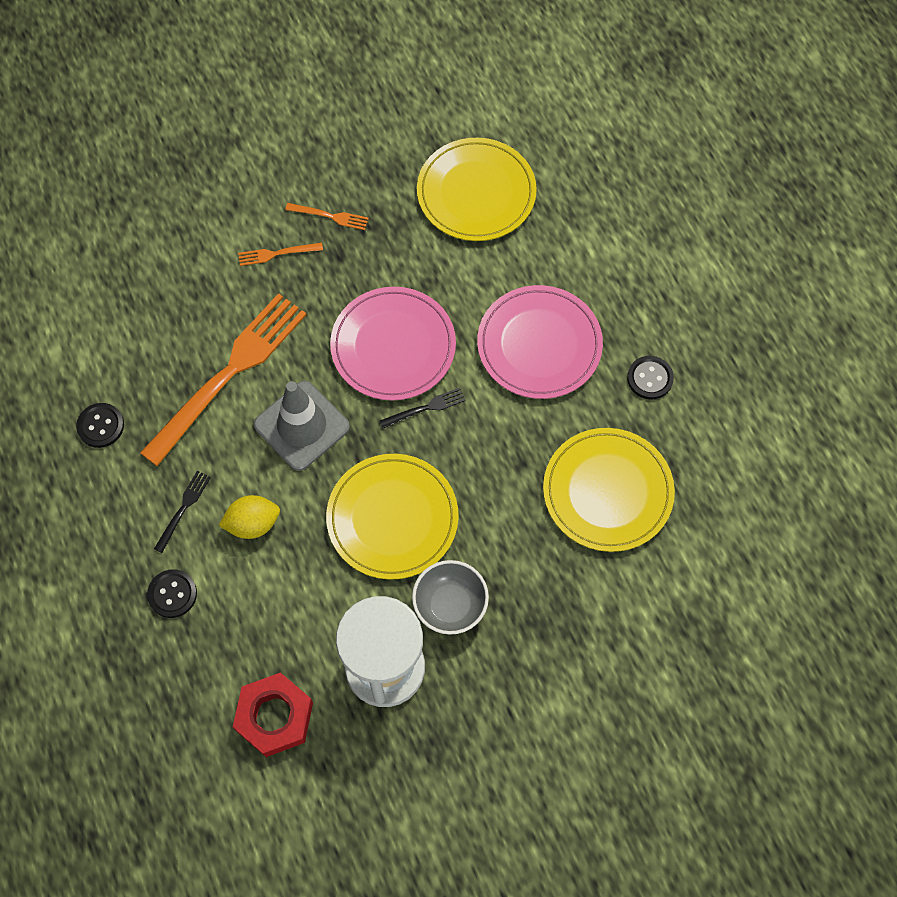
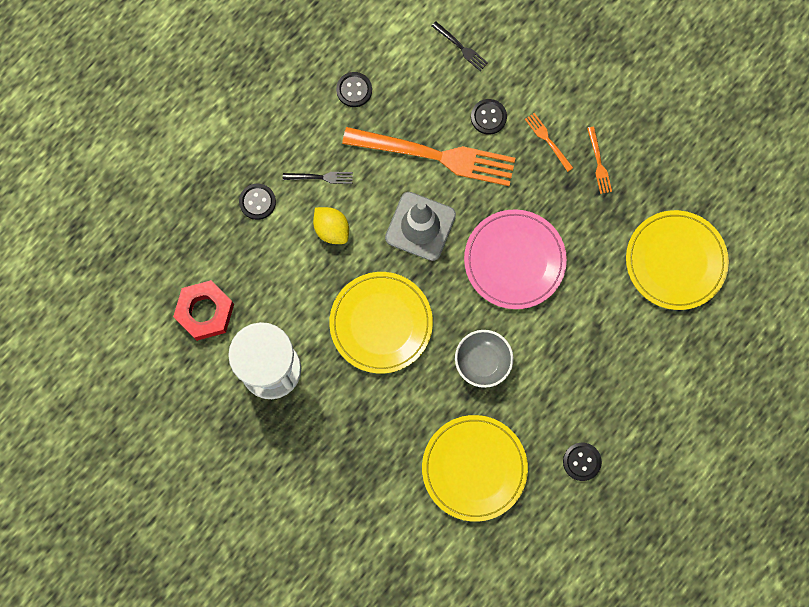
camera: 65 degrees right, 10 degrees up
black fork [379,388,466,429] -> black fork moved to [432,21,488,71]
grey bowl [412,560,489,635] -> grey bowl moved to [455,330,514,388]
pink plate [477,285,603,399] -> none
none -> black button [471,99,507,135]

